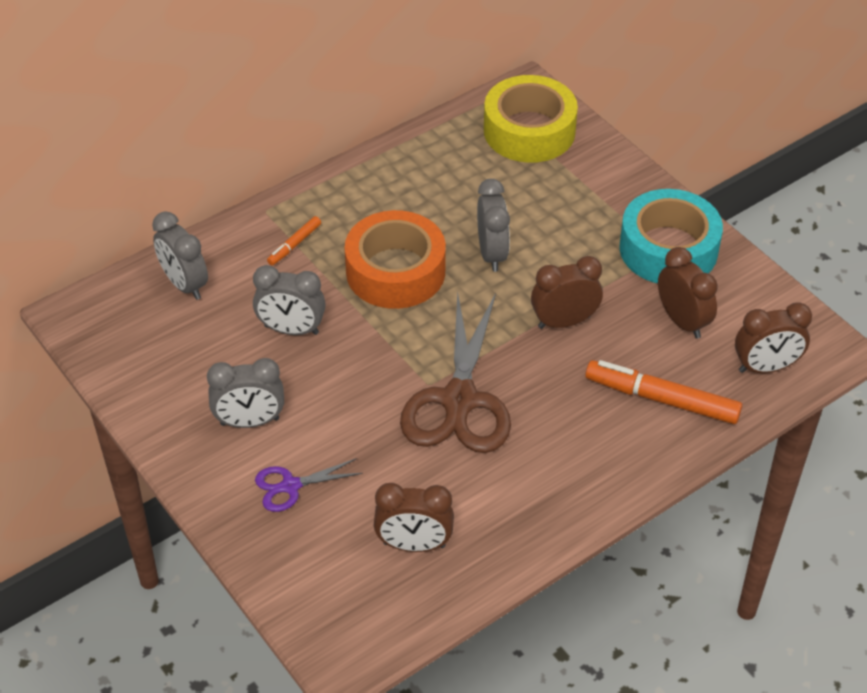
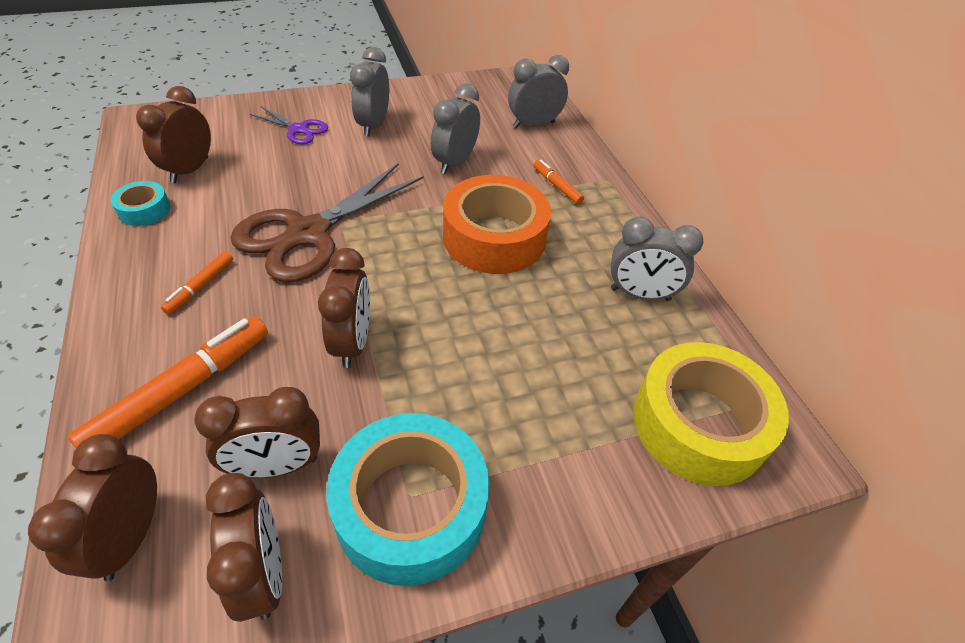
camera: 105 degrees right, 0 degrees up
purple scissors [255,458,363,512] -> purple scissors turned 120 degrees clockwise [250,106,328,144]
brown scissors [400,290,511,453] -> brown scissors turned 75 degrees counterclockwise [230,163,424,282]
grey clock [477,179,510,272] -> grey clock moved to [611,216,704,301]
none -> turquoise tape [111,181,171,226]
none -> orange marker [161,251,233,314]
none -> brown clock [206,473,282,622]

